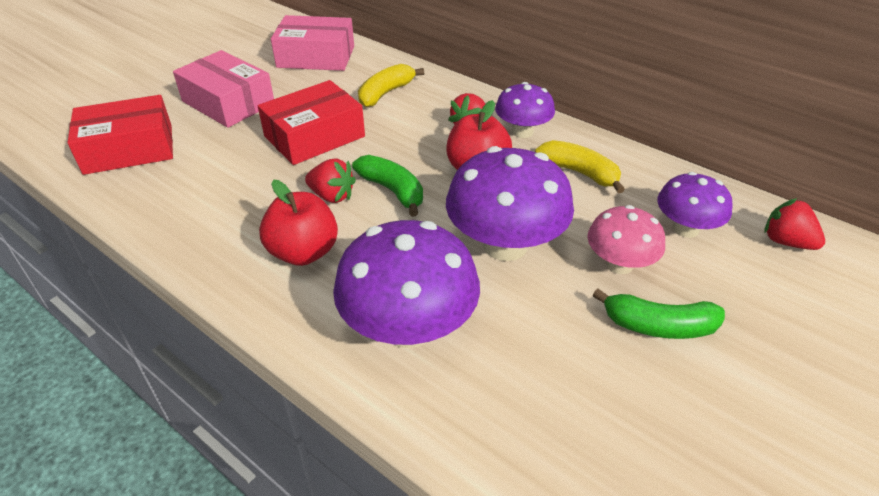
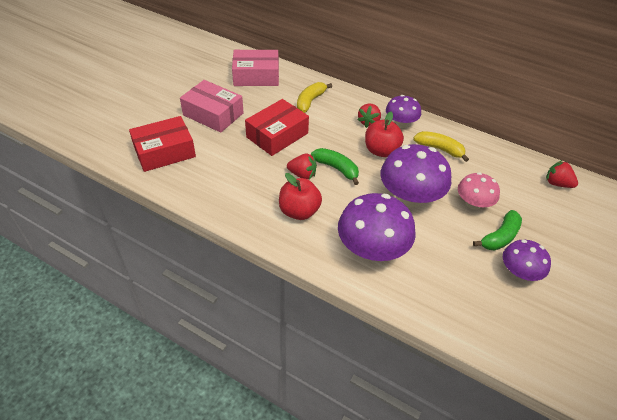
camera: 10 degrees left, 5 degrees up
green banana [593,289,725,339] -> green banana turned 45 degrees counterclockwise [473,210,522,251]
purple mushroom [657,172,733,238] -> purple mushroom moved to [503,240,551,281]

